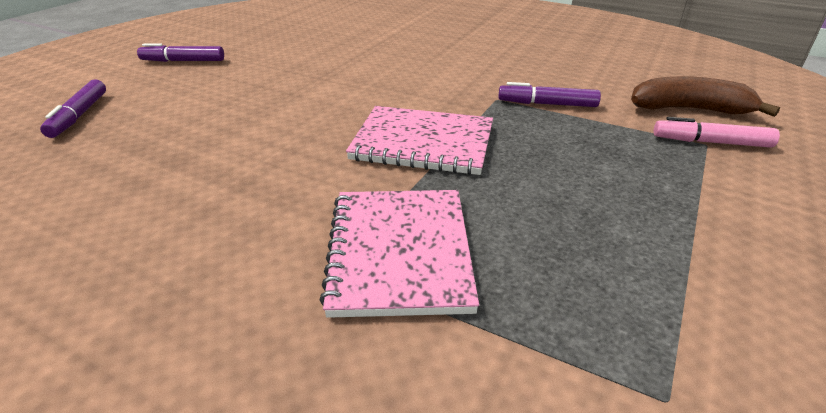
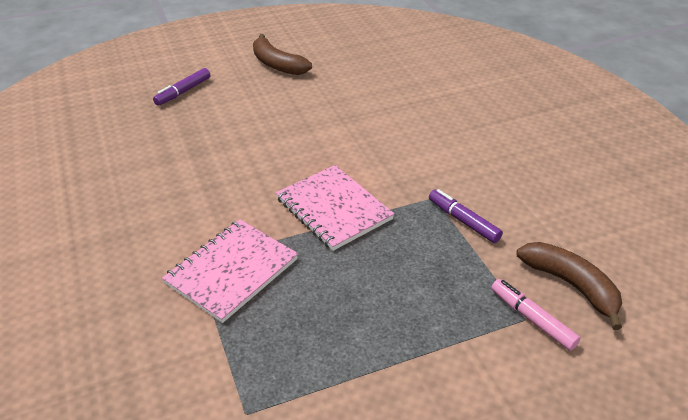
camera: 40 degrees right, 5 degrees up
purple marker [137,44,224,62] -> brown banana [253,34,312,75]

